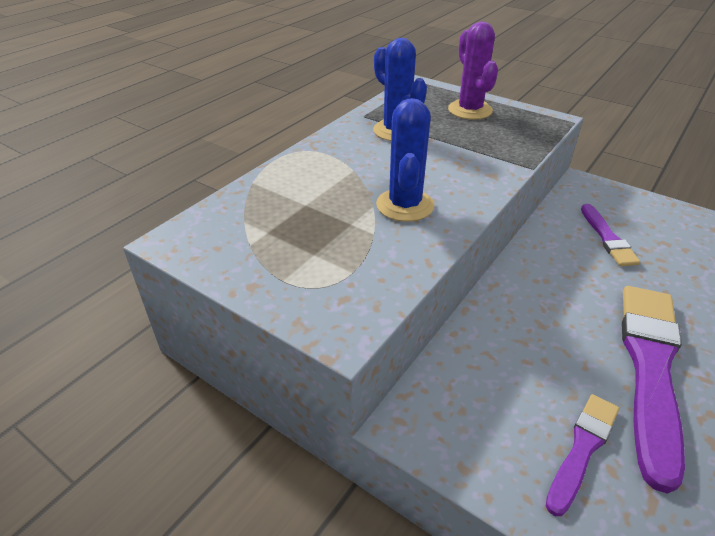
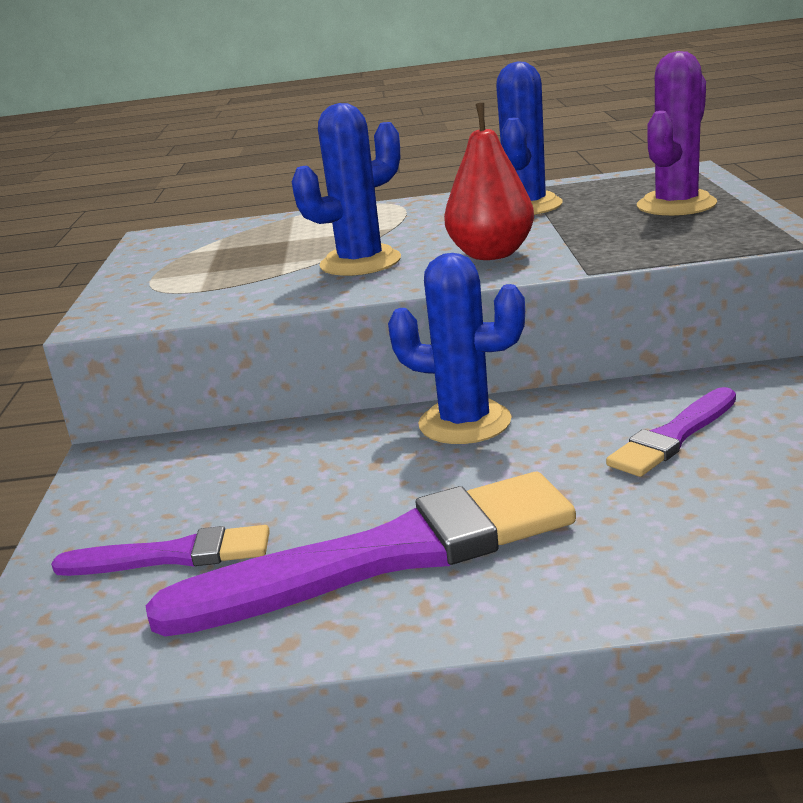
camera: 55 degrees right, 15 degrees down
none -> blue cactus [388,253,525,444]
none -> red pear [444,103,534,260]

